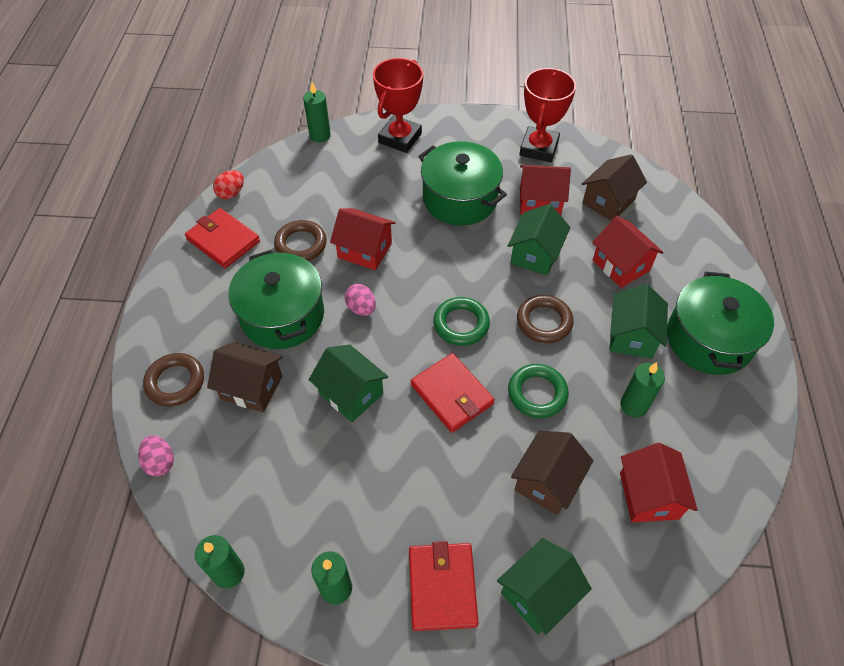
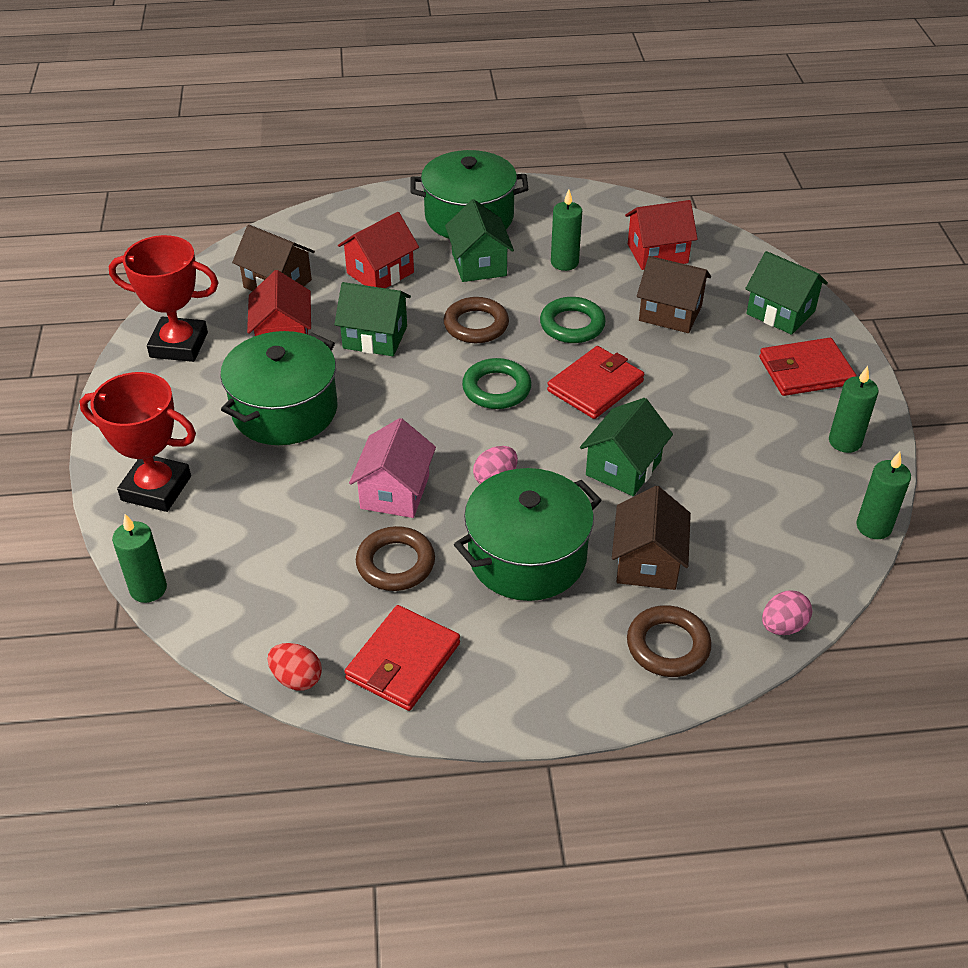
camera: 100 degrees left, 10 degrees down
red house [330,208,395,270] -> pink house [349,418,436,518]
green house [609,284,668,359] -> green house turned 75 degrees clockwise [445,199,514,282]

